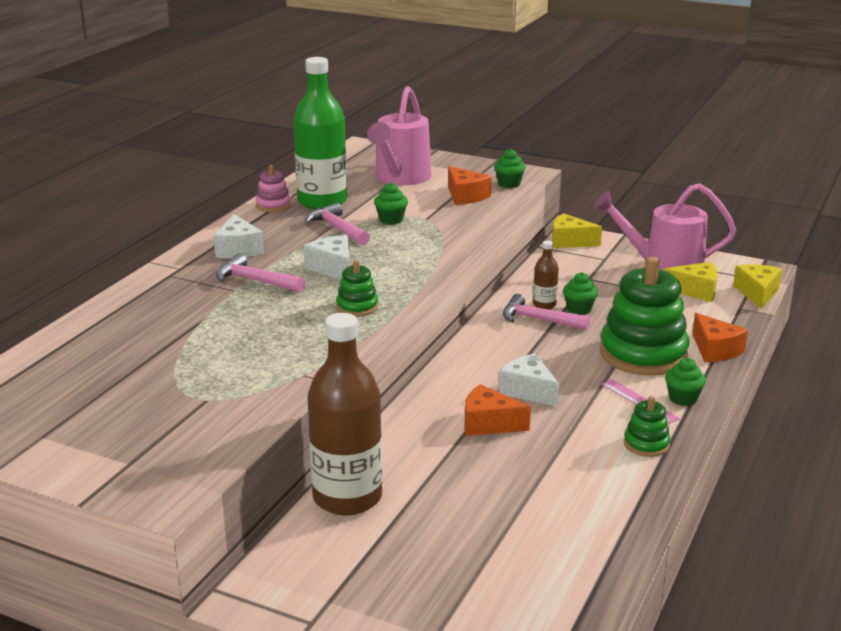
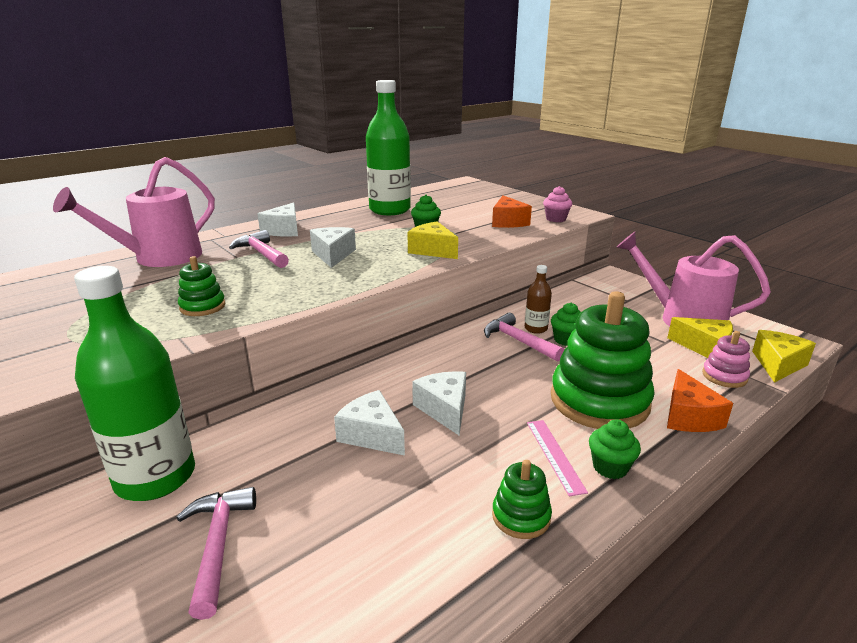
camera: 25 degrees right, 0 degrees up
pink stacking toy [256,165,291,212] -> pink stacking toy moved to [702,331,750,388]
pink hammer [305,202,370,245] -> pink hammer moved to [176,487,256,620]
brown bottle [307,313,382,515] -> green bottle [74,266,195,501]
green stacking toy [336,260,378,316] -> green stacking toy moved to [178,256,225,316]
pink watering can [367,86,432,185] -> pink watering can moved to [53,157,215,267]
orange cheese [464,384,531,436] -> white cheese [334,390,405,456]
green cupcake [494,149,526,188] -> pink cupcake [543,186,572,222]
yellow cheese [552,213,602,248] -> yellow cheese moved to [407,221,458,259]

